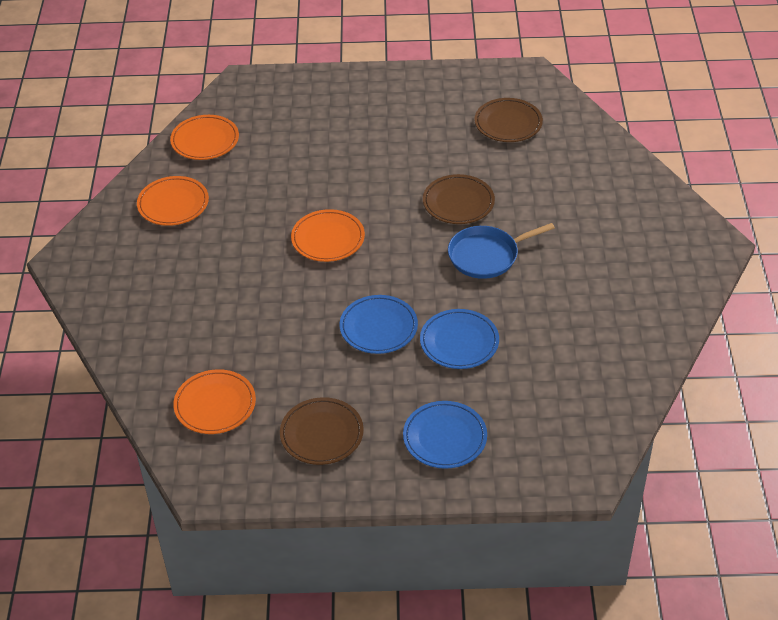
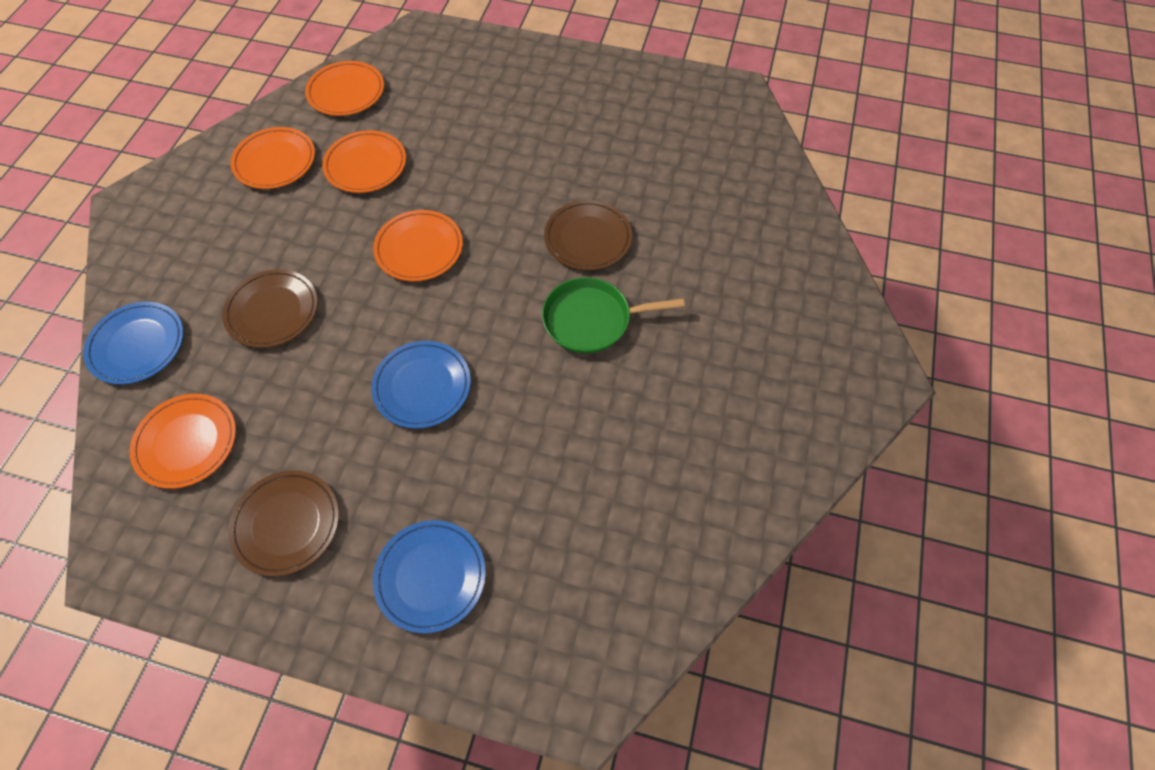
camera: 15 degrees right, 15 degrees up
blue plate [420,309,499,369] -> blue plate moved to [83,302,184,385]
blue pan [448,223,555,279] -> green pan [542,277,685,353]
brown plate [474,98,543,142] -> brown plate moved to [222,269,318,348]
none -> orange plate [322,130,406,193]

